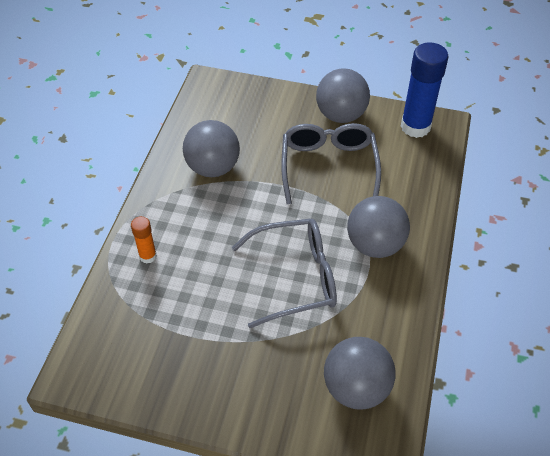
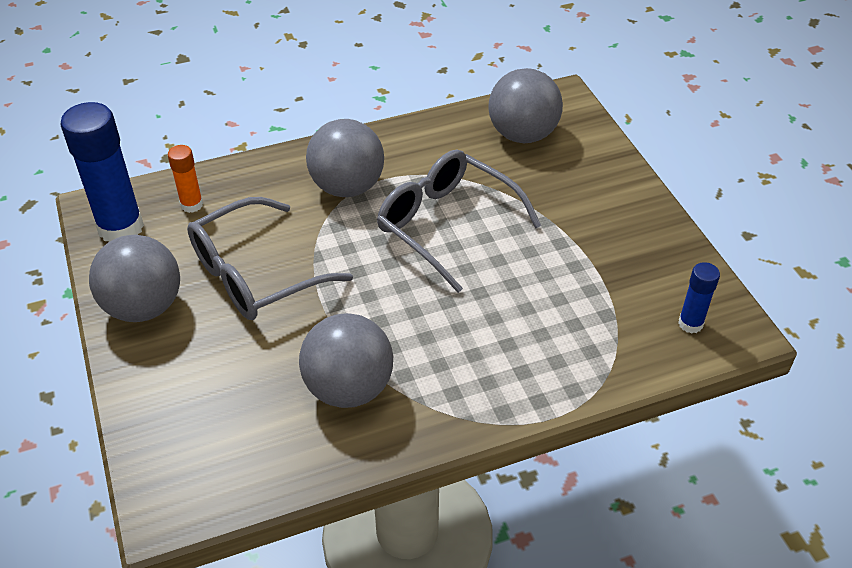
camera: 125 degrees left, 5 degrees down
orange glue stick [131,216,157,264] -> orange glue stick moved to [168,145,203,213]
none -> blue glue stick [678,262,720,333]

